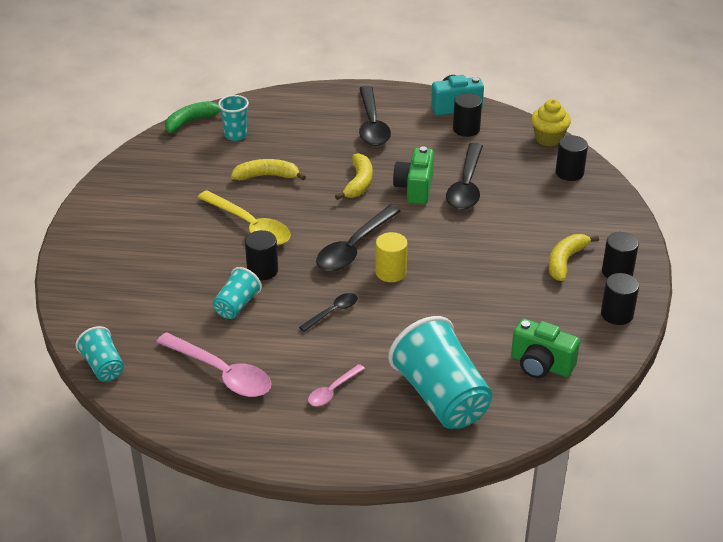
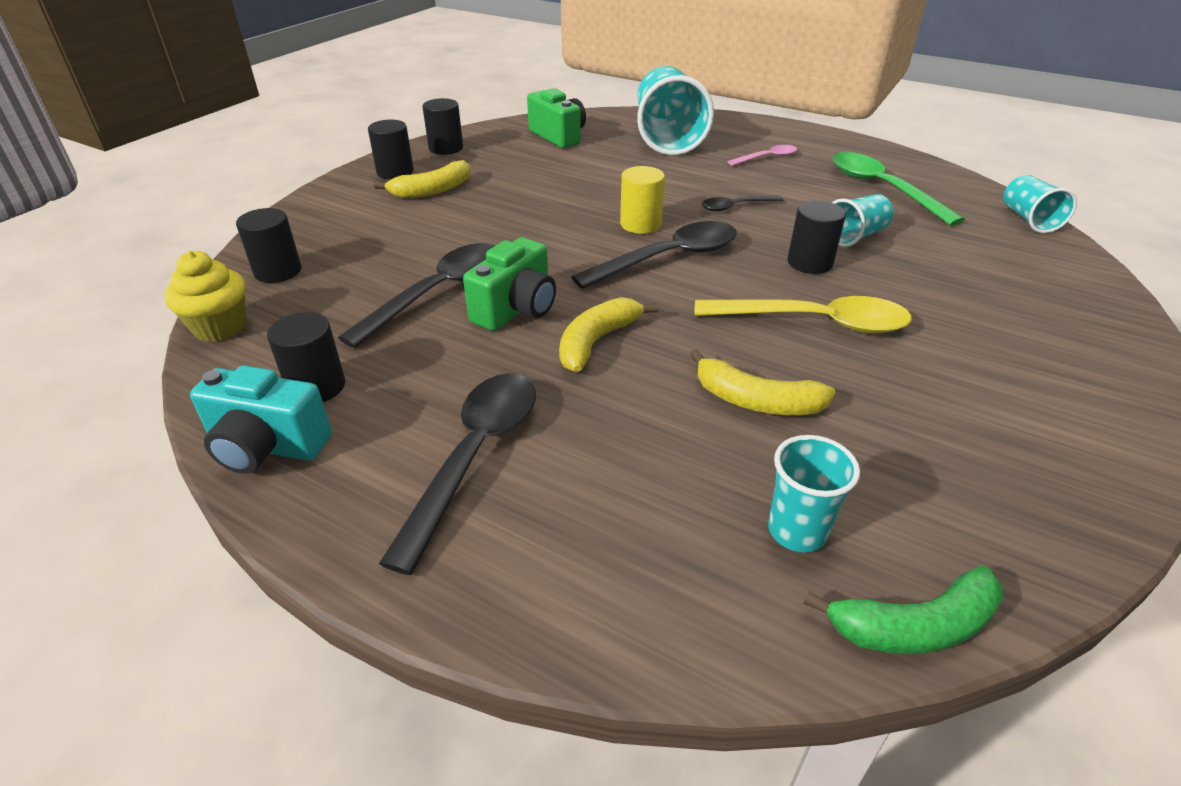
camera: 155 degrees left, 0 degrees up
pink spoon [156,332,271,397] -> green spoon [832,152,965,226]
yellow spoon [197,190,291,245] -> yellow spoon turned 120 degrees clockwise [694,296,912,333]

